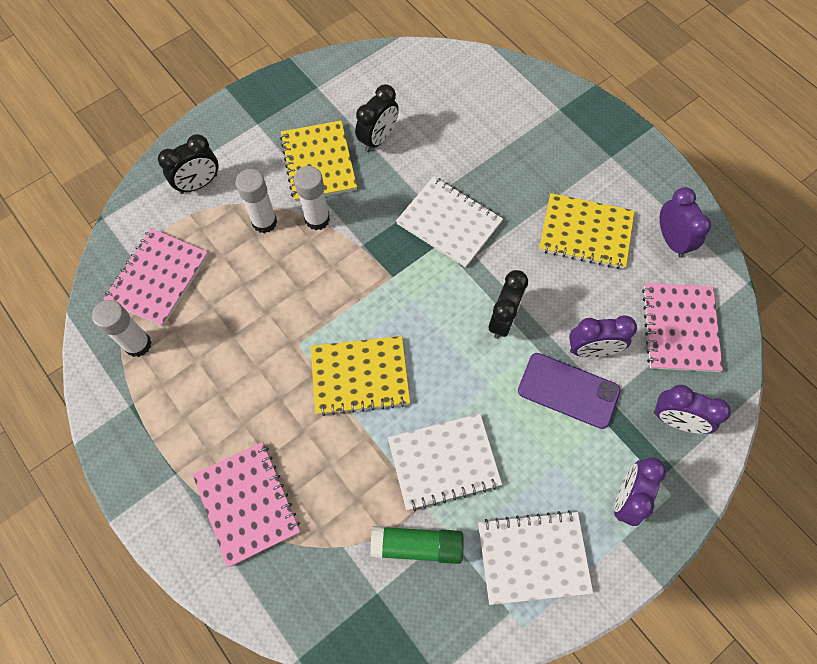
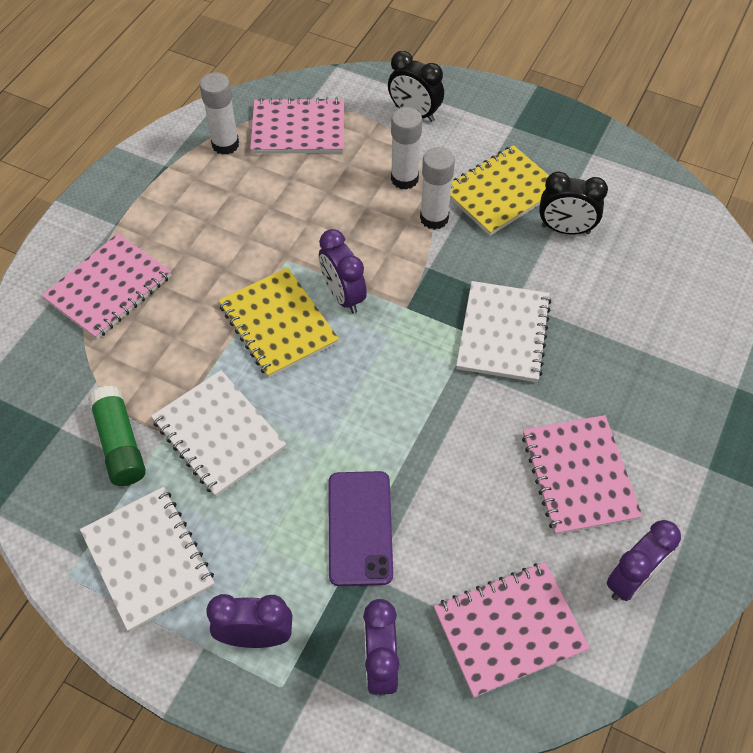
camera: 65 degrees right, 10 degrees down
black clock [489,270,528,339] -> none
yellow notebook [539,193,635,269] -> pink notebook [522,415,643,535]
purple clock [569,316,637,358] -> purple clock moved to [319,229,367,314]

